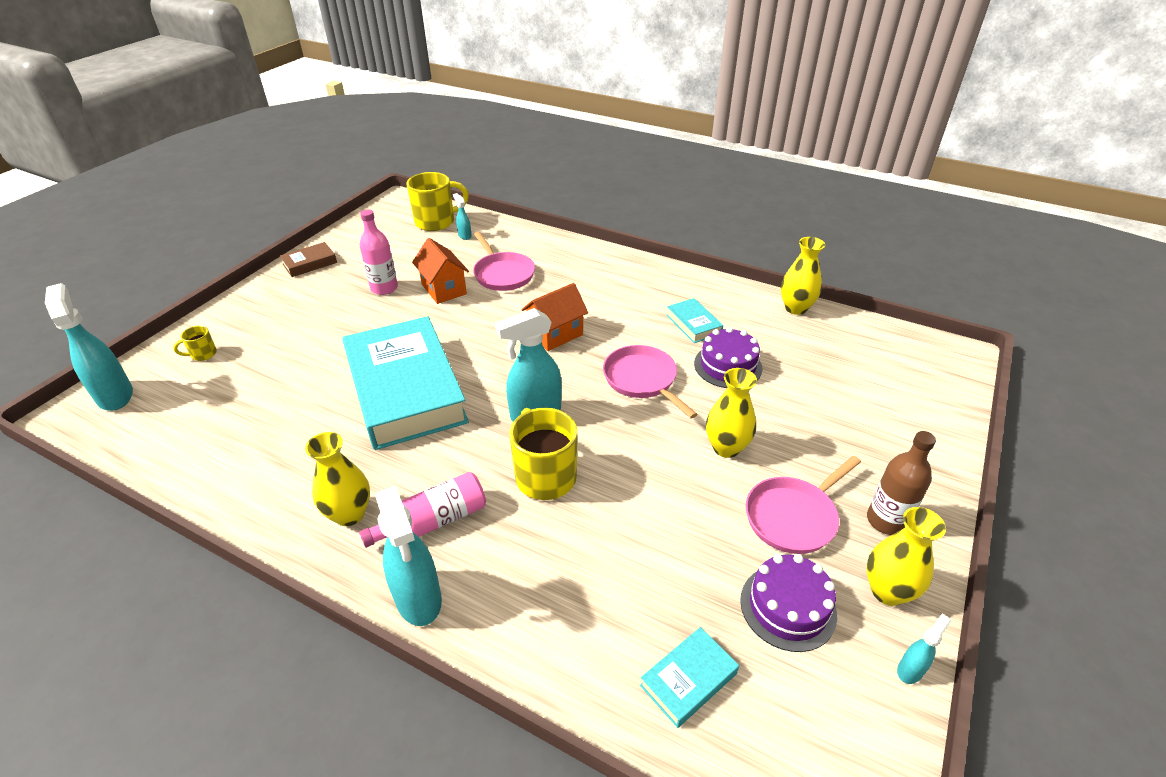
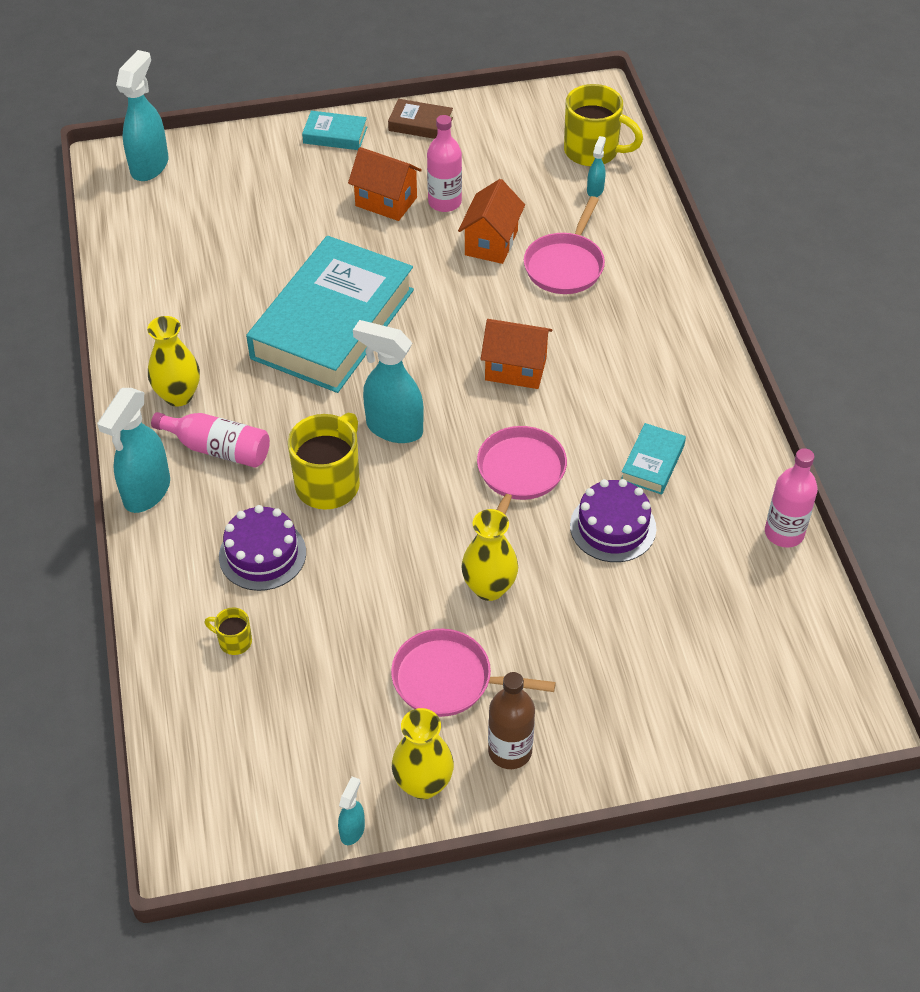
camera: 50 degrees right, 10 degrees up
yellow mug [173,326,217,361] -> yellow mug moved to [205,608,252,655]
turquoise book [640,627,739,728] -> turquoise book moved to [302,111,367,150]
purple cake [740,554,837,652] -> purple cake moved to [219,505,306,591]
yellow vase [781,237,825,315] -> pink bottle [765,448,818,548]
turquoise spray bottle [897,613,951,684] -> turquoise spray bottle turned 75 degrees counterclockwise [338,777,365,845]
none -> orange house [348,147,422,221]

